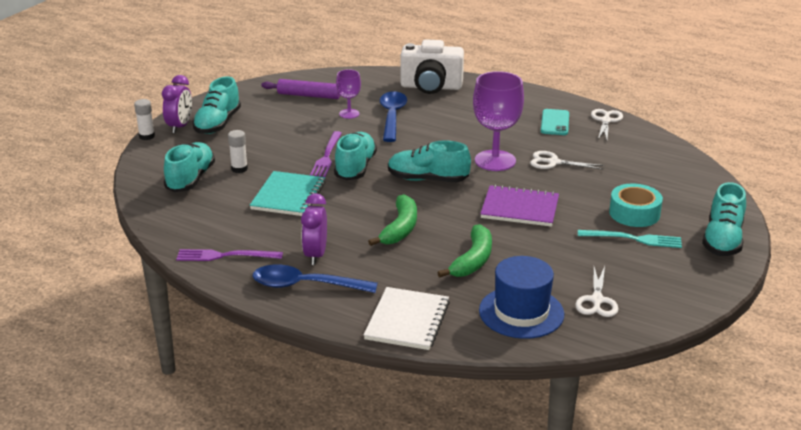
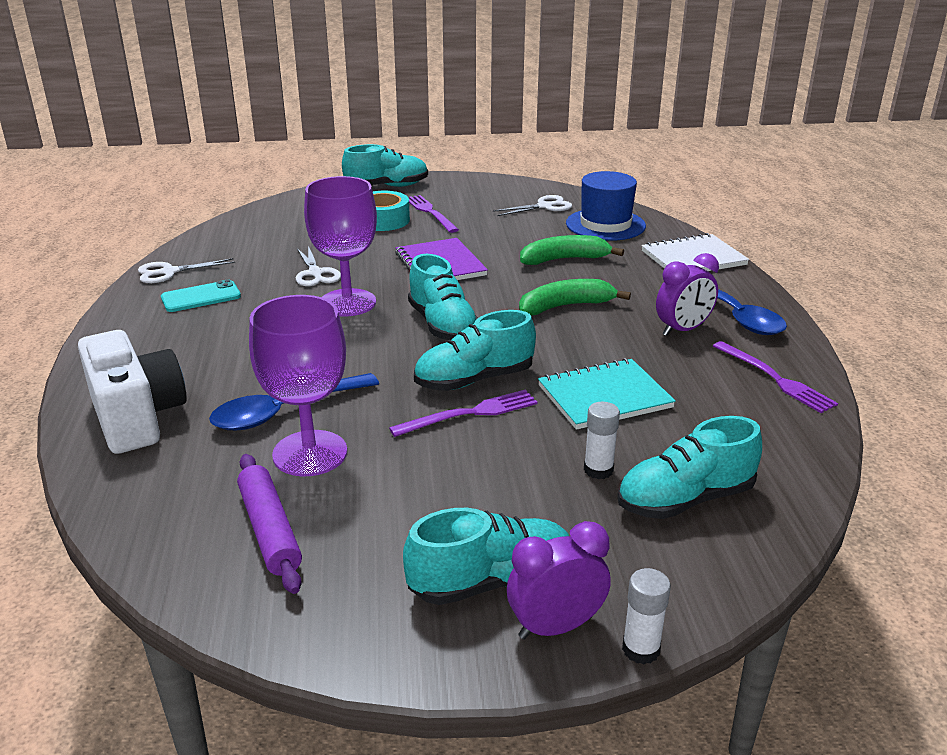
camera: 125 degrees left, 0 degrees up
purple goblet [336,69,361,119] -> purple goblet [249,295,347,476], size x1.86
turquoise fork [578,230,682,248] -> purple fork [409,195,459,233]

